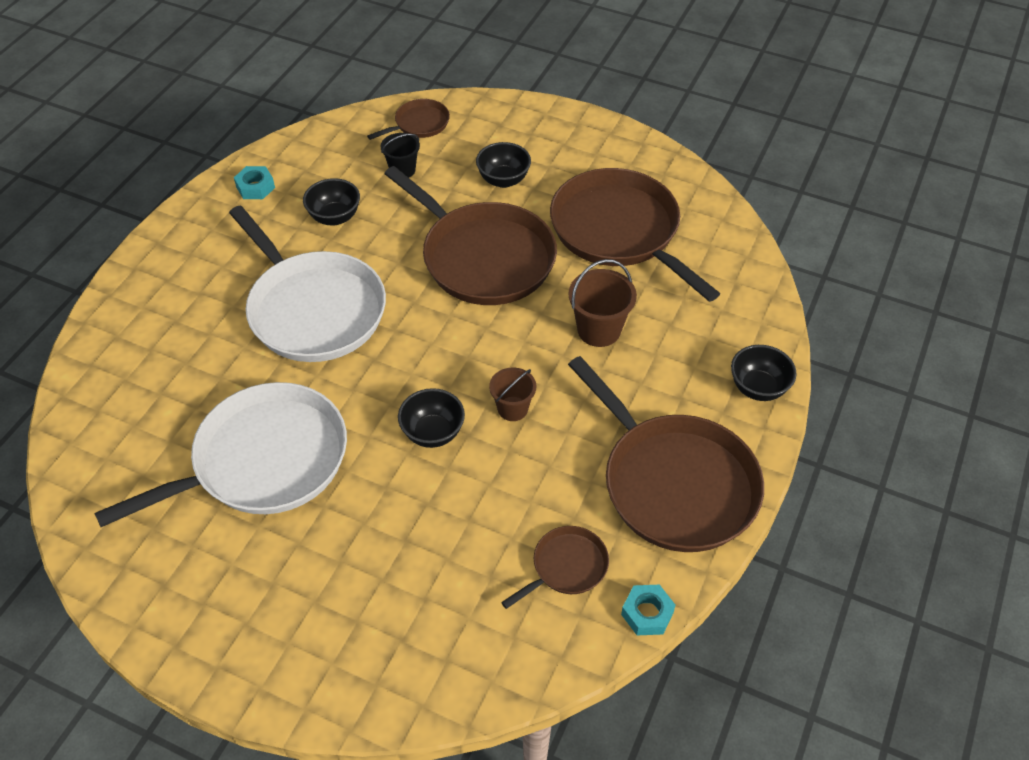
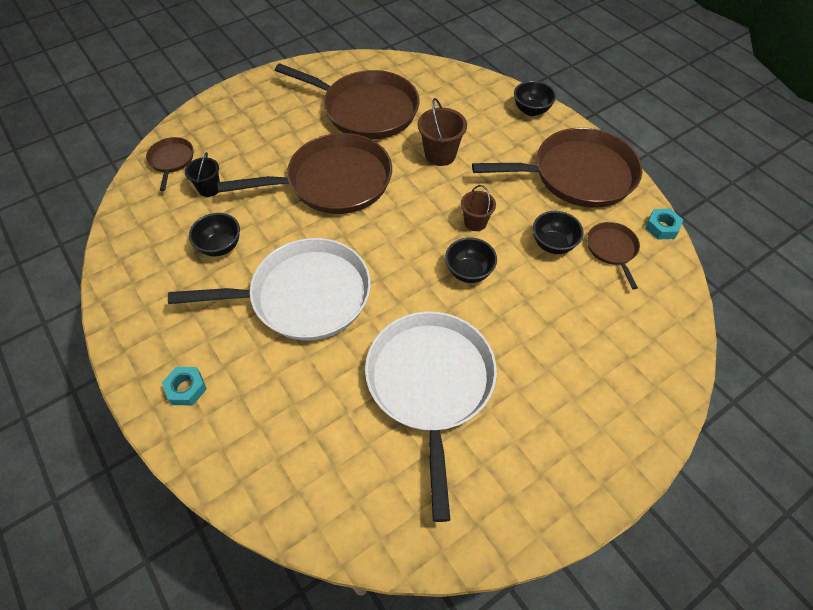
camera: 60 degrees left, 5 degrees up
turquoise nut [234,166,275,199] -> turquoise nut moved to [162,367,207,405]
black bowl [476,142,531,188] -> black bowl moved to [533,211,584,254]
brown pan [550,168,720,302] -> brown pan turned 150 degrees counterclockwise [275,63,420,139]

